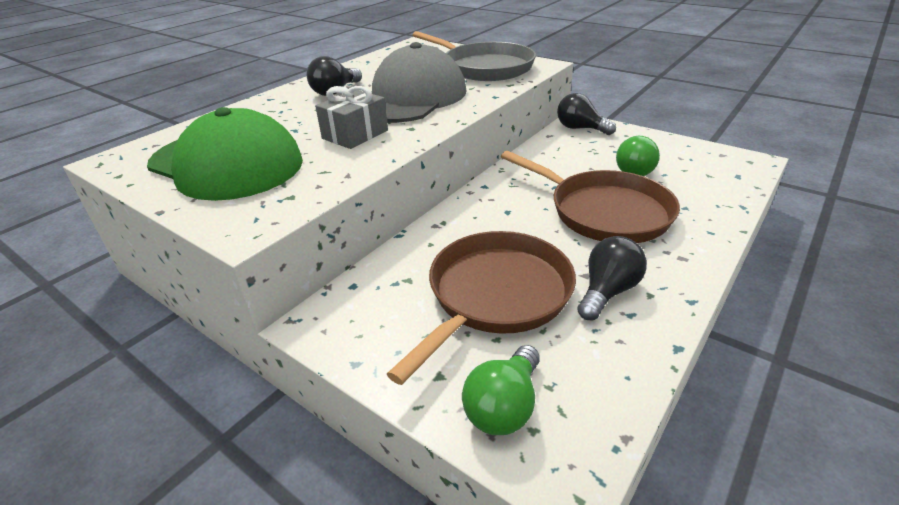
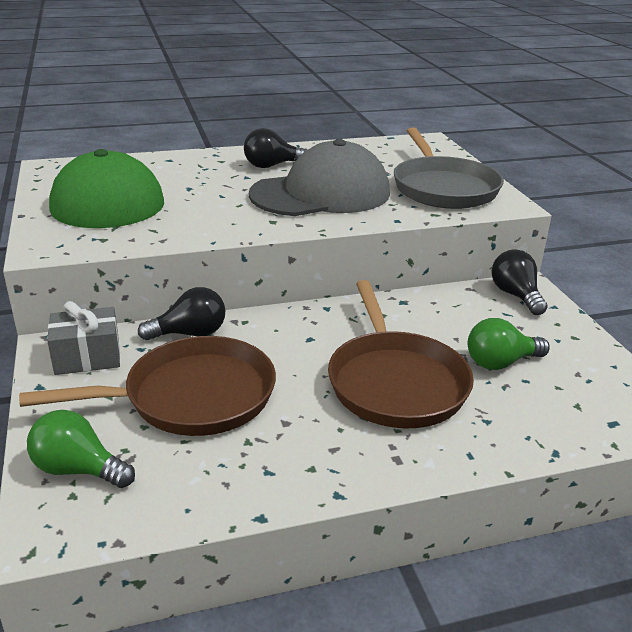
camera: 35 degrees right, 5 degrees down
grey gift [315,86,388,149] -> grey gift moved to [47,301,120,375]
green light bulb [462,345,540,435] -> green light bulb turned 45 degrees clockwise [27,410,135,488]
black light bulb [577,236,647,320] -> black light bulb moved to [138,287,225,340]

